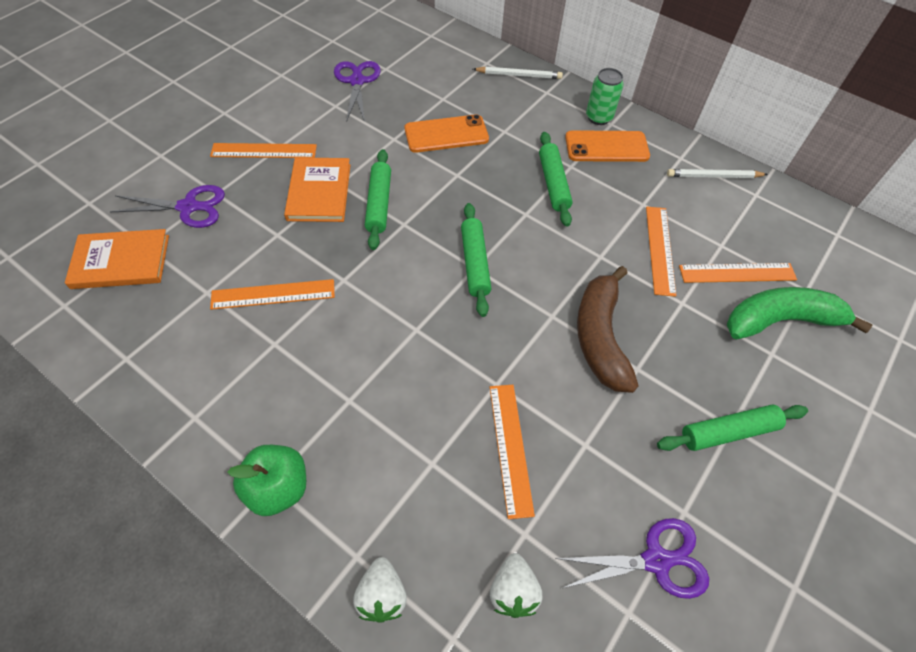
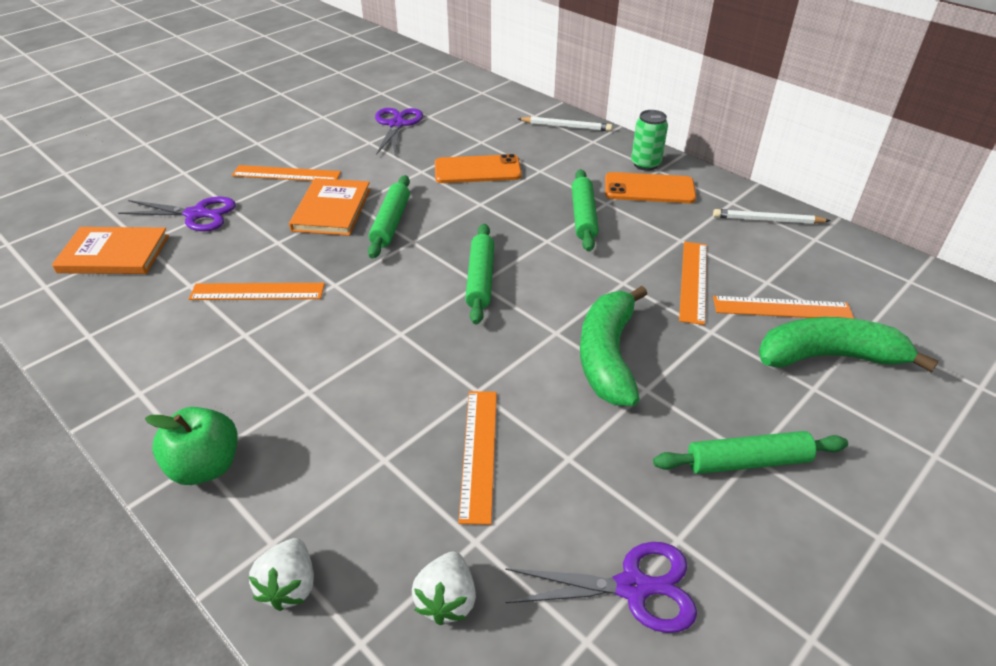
camera: 10 degrees right, 15 degrees down
brown banana [577,266,639,393] -> green banana [580,286,647,406]

